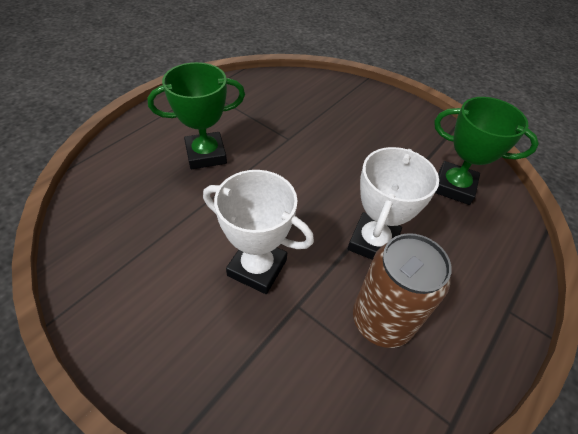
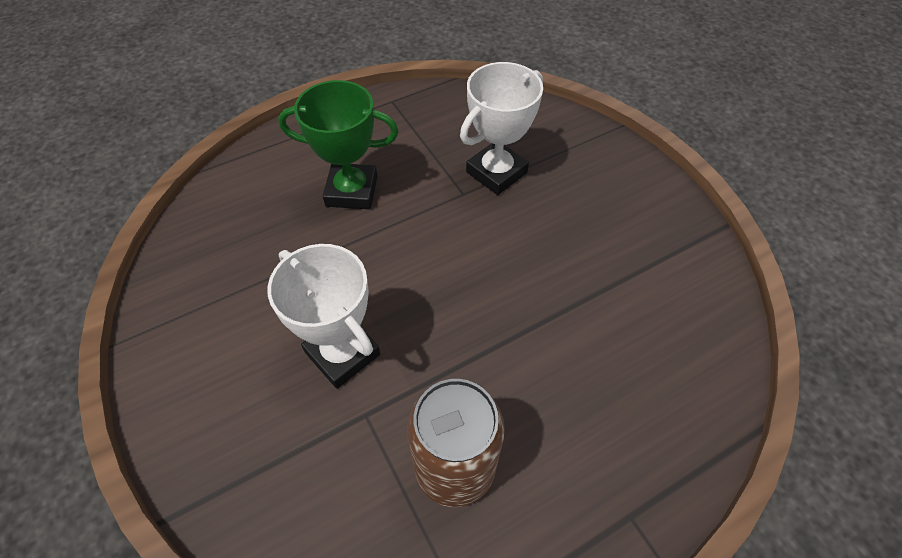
camera: 25 degrees right, 5 degrees up
white trophy [348,147,439,260] -> white trophy moved to [460,62,543,195]
green trophy [434,97,539,205] -> none

